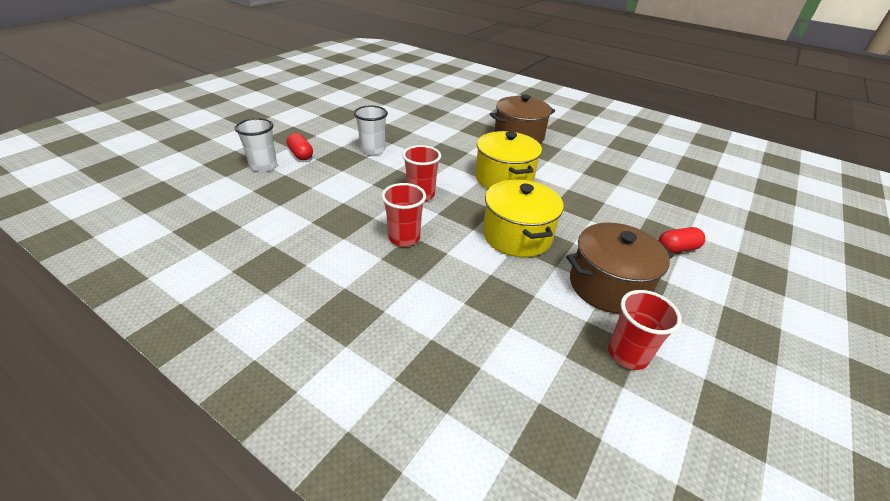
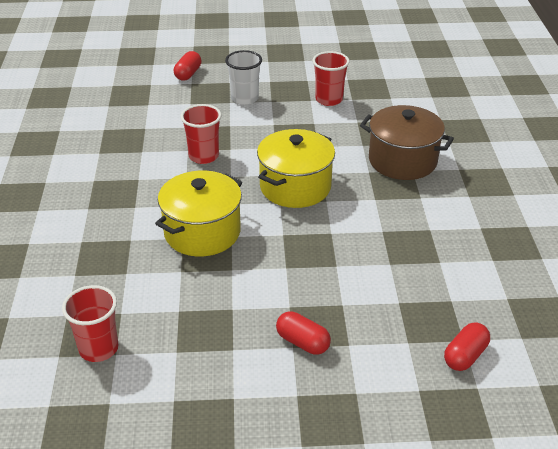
camera: 55 degrees right, 0 degrees up
white cup [235,118,277,172] -> none
red cup [381,183,426,247] -> red cup moved to [313,51,350,106]
brown pot [566,223,674,314] -> none
none -> red capsule [444,322,490,371]

